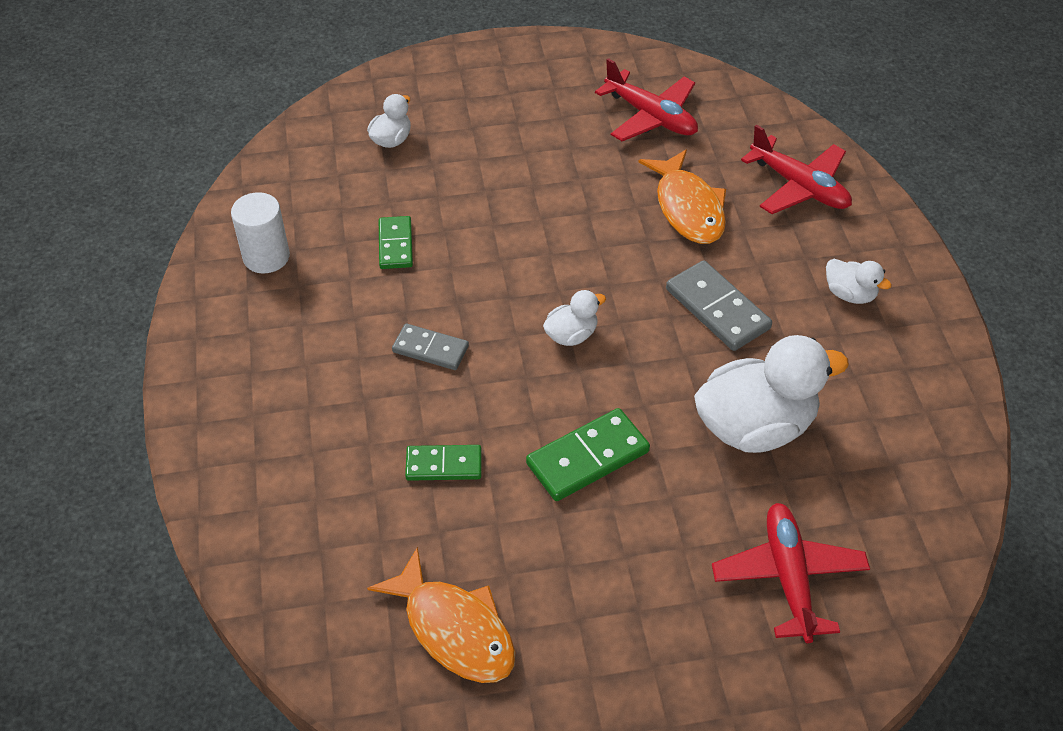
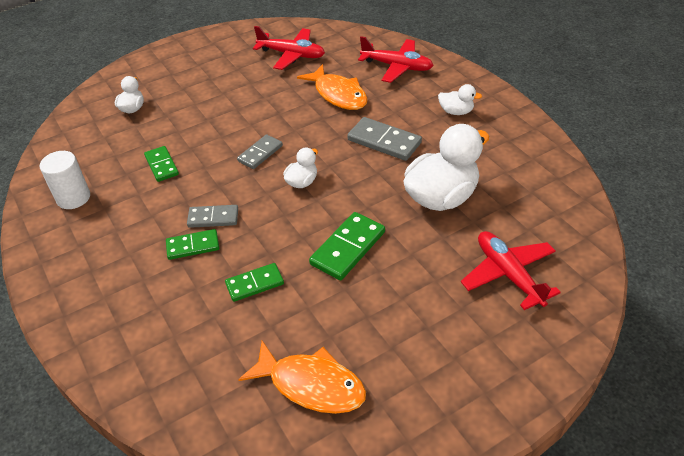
camera: 20 degrees left, 5 degrees down
none -> green domino [166,229,219,260]
none -> grey domino [237,135,283,169]

